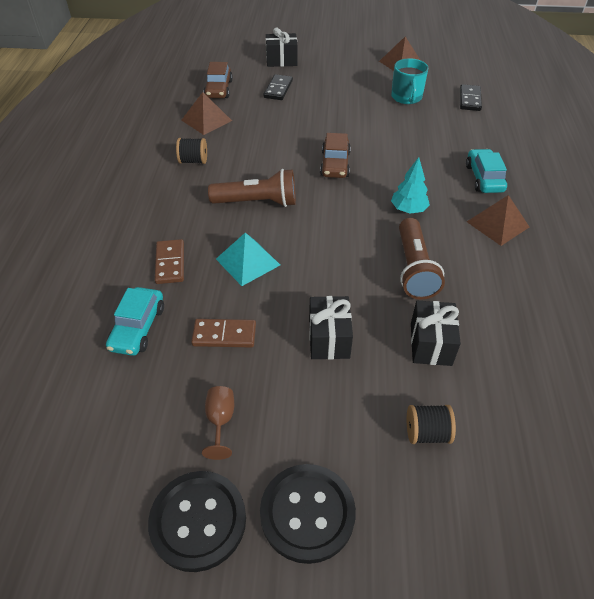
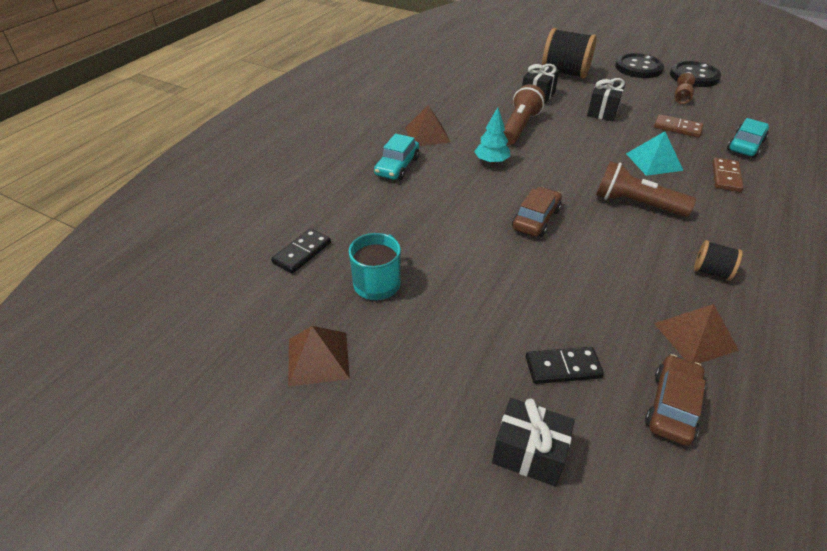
camera: 155 degrees left, 5 degrees down
black domino [264,74,293,100] -> black domino turned 45 degrees clockwise [526,347,604,384]
black spool [407,405,456,444] -> black spool [542,28,597,79], size x1.99

